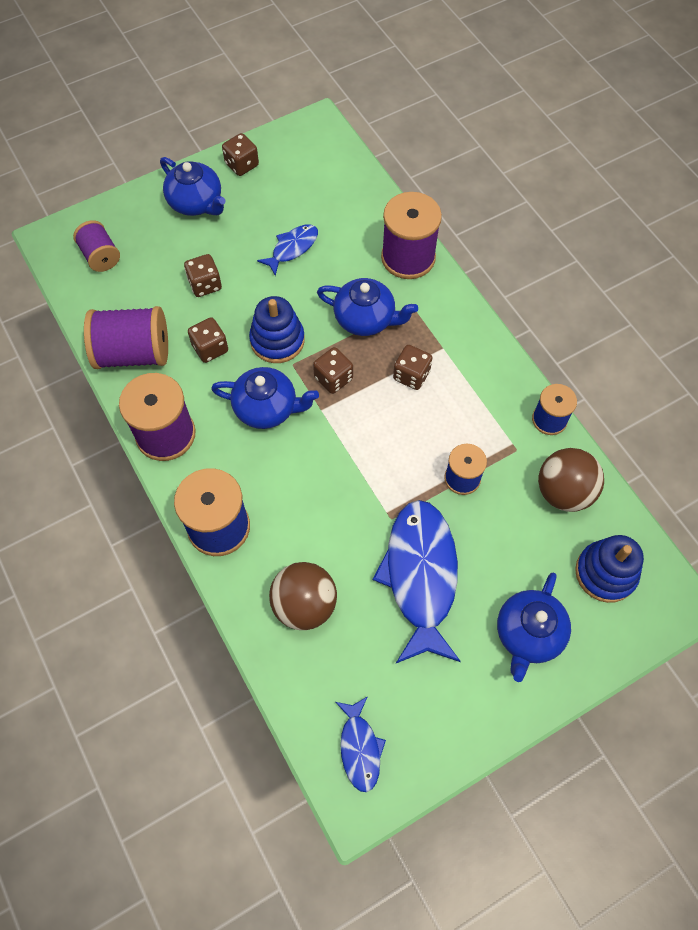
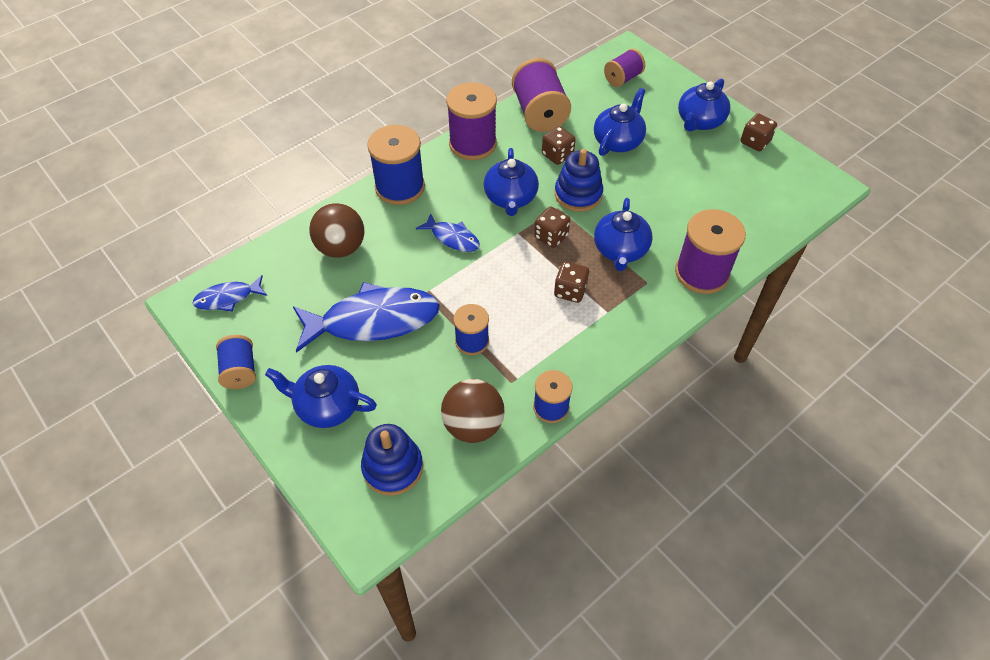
camera: 80 degrees right, 10 degrees down
brown dice [184,254,222,297] -> blue teapot [594,88,646,156]
blue fish [257,224,318,276] -> blue fish moved to [416,213,480,252]
none -> blue spool [216,335,256,389]

